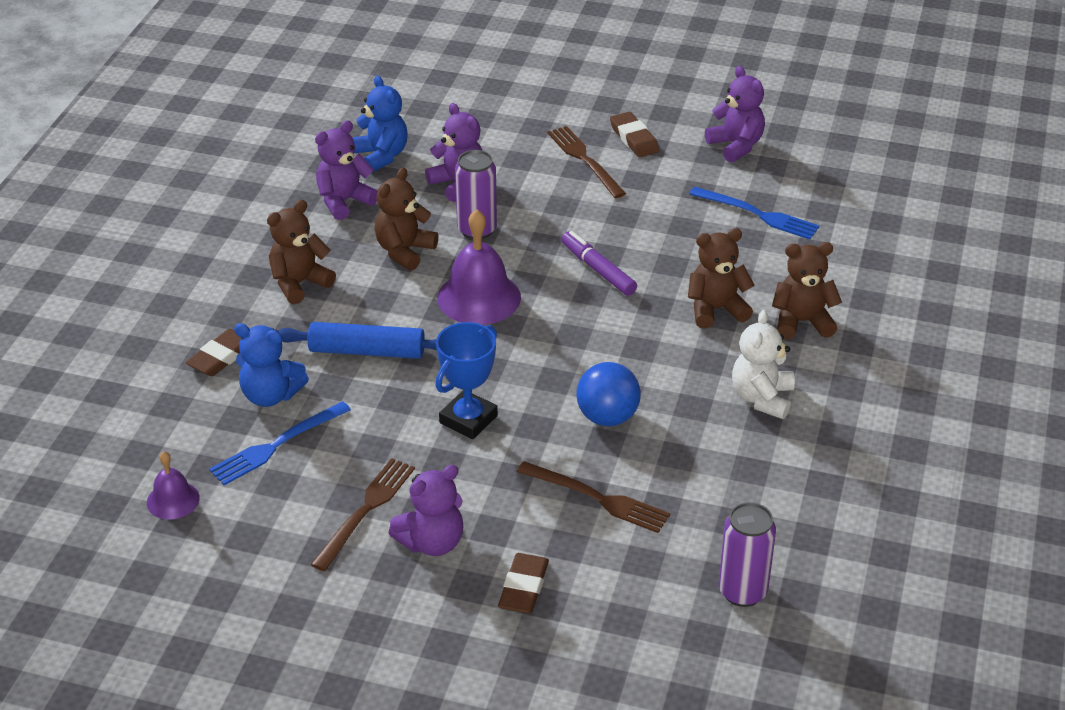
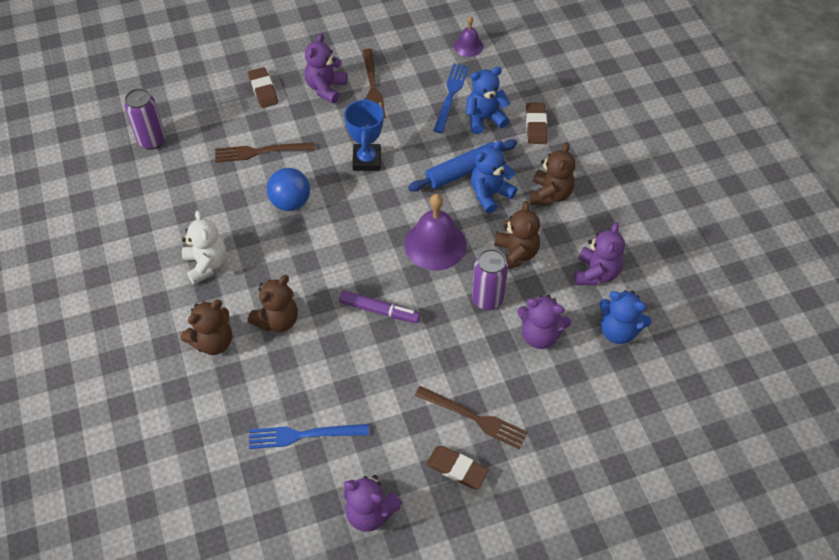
camera: 145 degrees right, 15 degrees up
none -> blue teddy bear [471,140,517,213]

